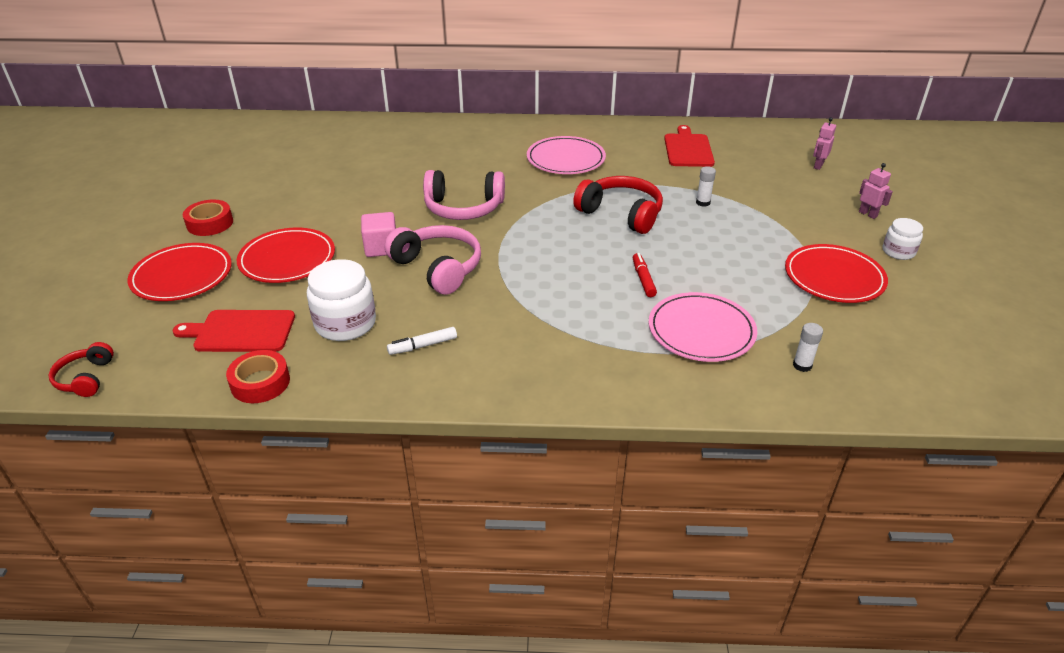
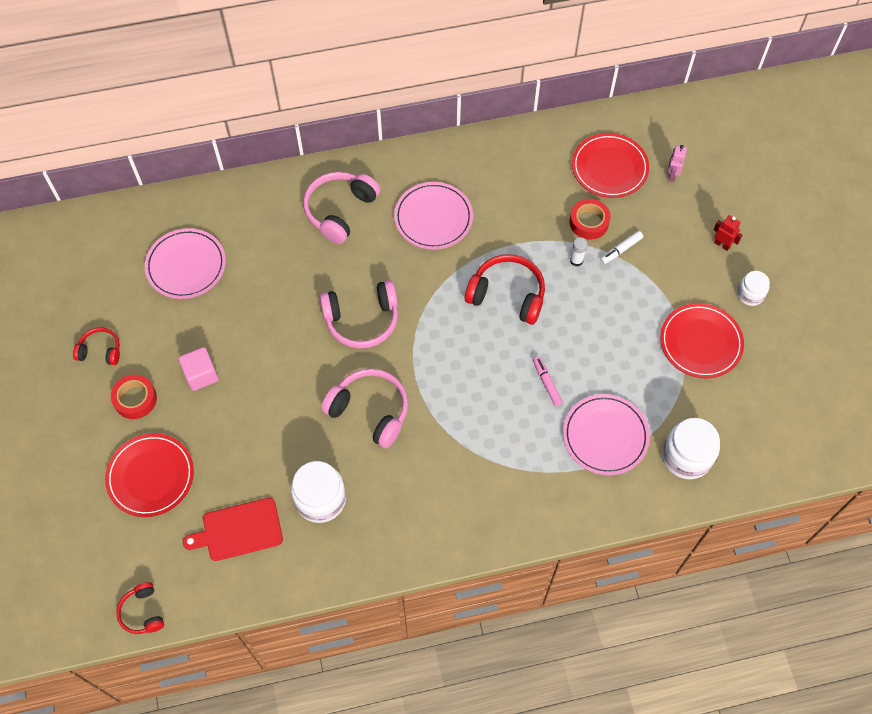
camera: 15 degrees left, 25 degrees up
red tape [226,350,290,403] -> red tape moved to [570,199,611,240]
red plate [237,228,335,283] -> red plate moved to [572,133,649,198]
pink cube [361,212,396,257] -> pink cube moved to [178,347,219,391]
white marker [387,327,457,355] -> white marker moved to [600,231,643,264]
red marker [633,253,657,297] -> pink marker [533,357,563,406]
red cutting board [664,125,715,167] -> none
white glue stick [793,323,823,372] -> white jar [662,418,720,479]
pink robot [859,163,893,219] -> red robot [713,215,742,251]
none -> red headphones [73,328,120,365]
none -> pink plate [145,228,226,299]
none -> pink headphones [303,172,380,244]

